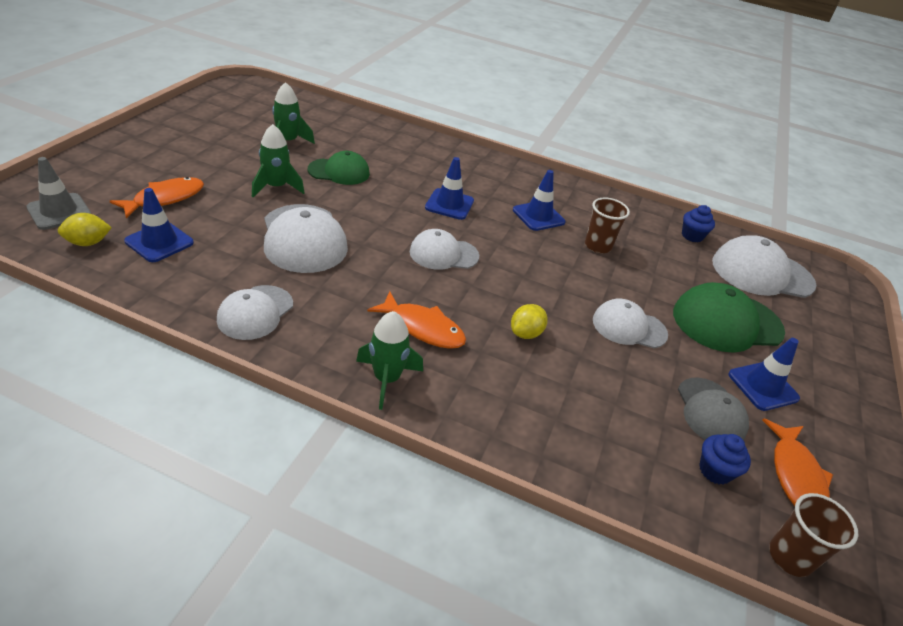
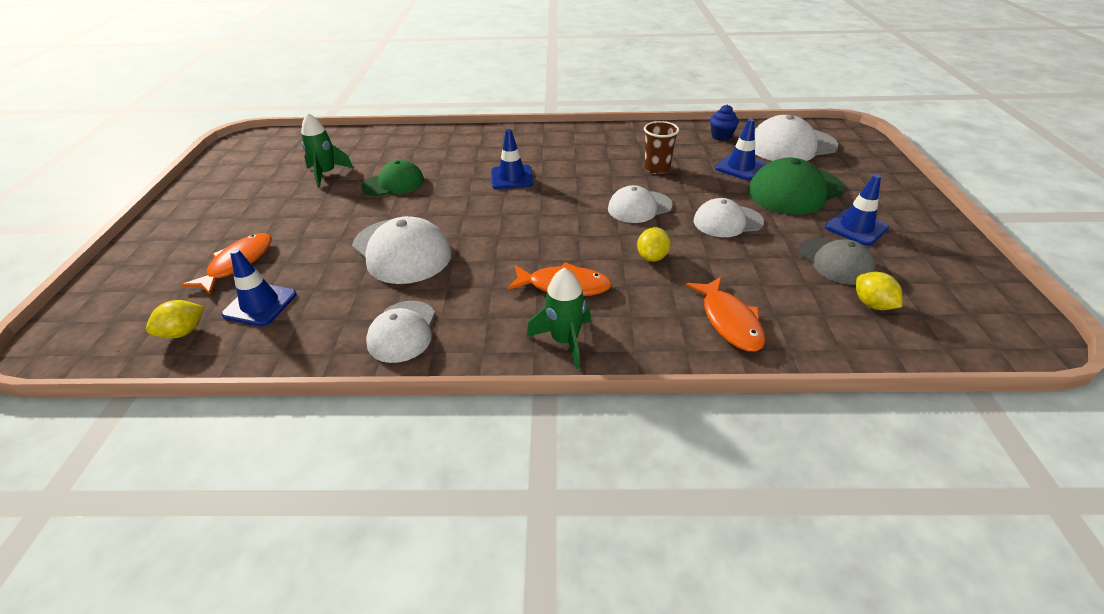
camera: 15 degrees left, 0 degrees up
grey traffic cone [26,157,91,230] -> none
green rocket [252,124,305,197] -> none
white cap [410,229,479,270] -> white cap moved to [608,185,673,223]
blue traffic cone [513,170,566,231] -> blue traffic cone moved to [715,119,766,180]
blue cupcake [699,434,751,485] -> yellow lemon [856,272,902,310]
orange fish [763,418,833,506] -> orange fish moved to [686,277,765,352]
brown cup [769,493,858,577] -> none

